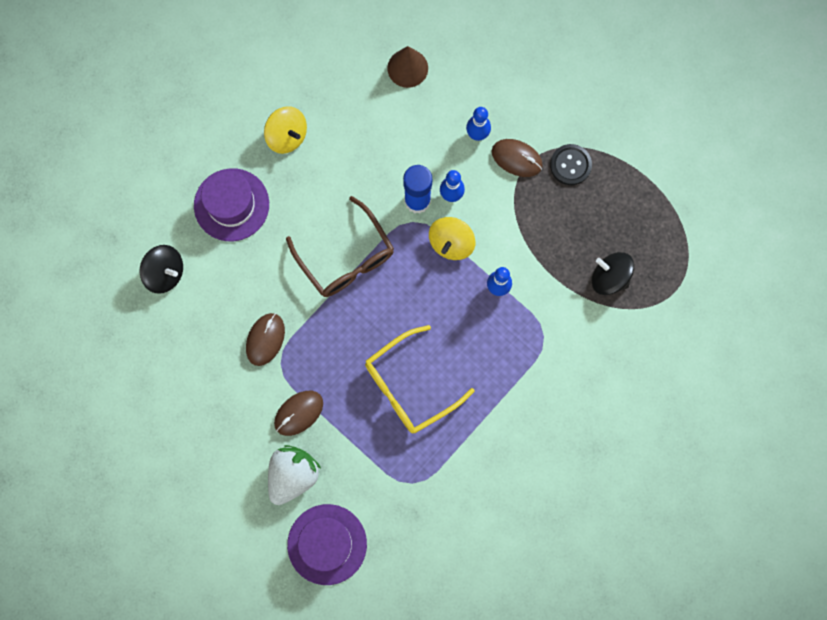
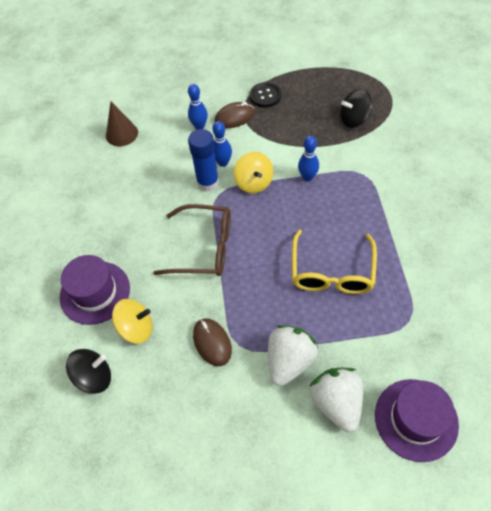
camera: 45 degrees left, 20 degrees down
yellow spinning top [264,106,307,154] -> yellow spinning top moved to [112,299,153,344]
brown mouse [274,391,323,436] -> white strawberry [268,325,318,386]

